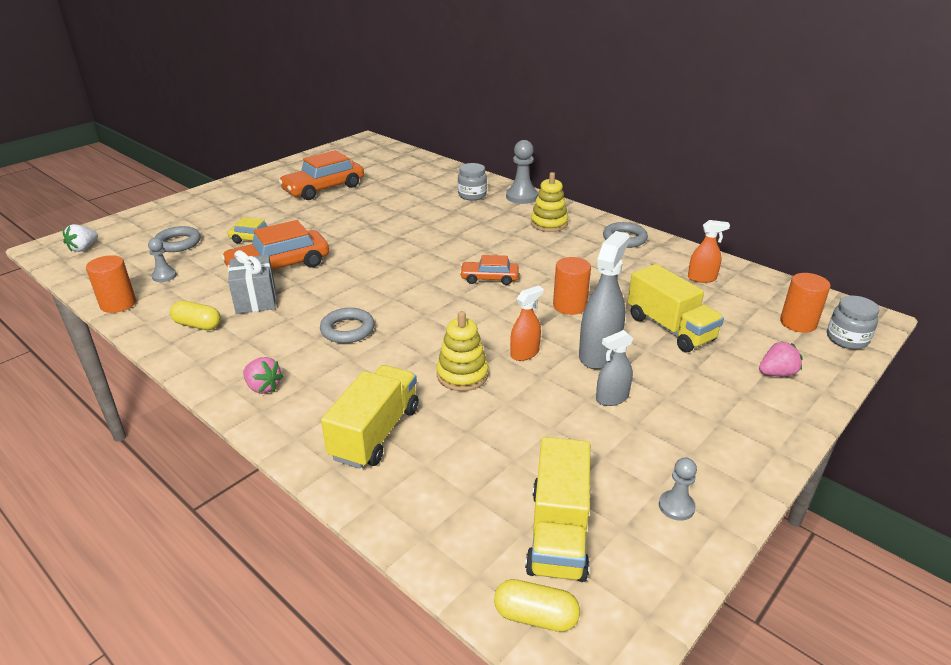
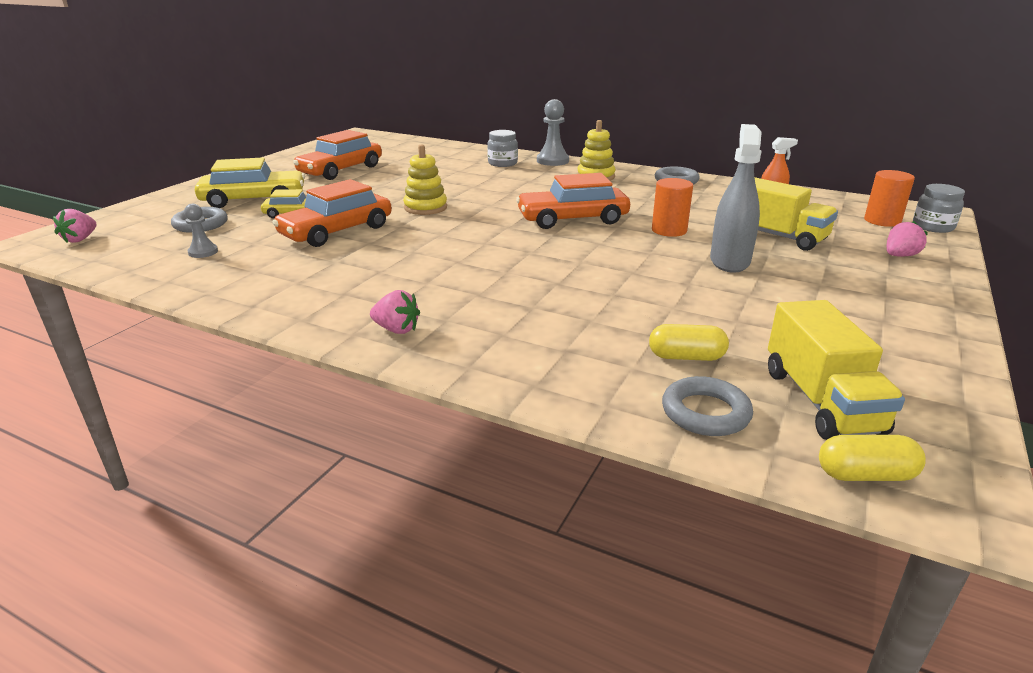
camera: 15 degrees left, 5 degrees down
white strawberry [63,224,98,252] -> pink strawberry [53,209,97,243]
orange cylinder [86,255,136,313] -> none
yellow capsule [170,301,221,330] -> yellow capsule moved to [649,324,729,361]
grey gift [228,250,276,314] -> none
grey ring [320,308,375,343] -> grey ring moved to [662,376,753,436]
yellow truck [321,365,418,468] -> none
yellow stacking toy [436,311,488,391] -> yellow stacking toy moved to [403,144,447,215]
orange car [460,255,519,285] -> orange car [516,173,630,229], size x1.77
orange spray bottle [510,286,543,361] -> none
grey spray bottle [596,330,633,406] -> none
grey pawn [659,458,697,521] -> none
none -> yellow car [195,157,305,208]

